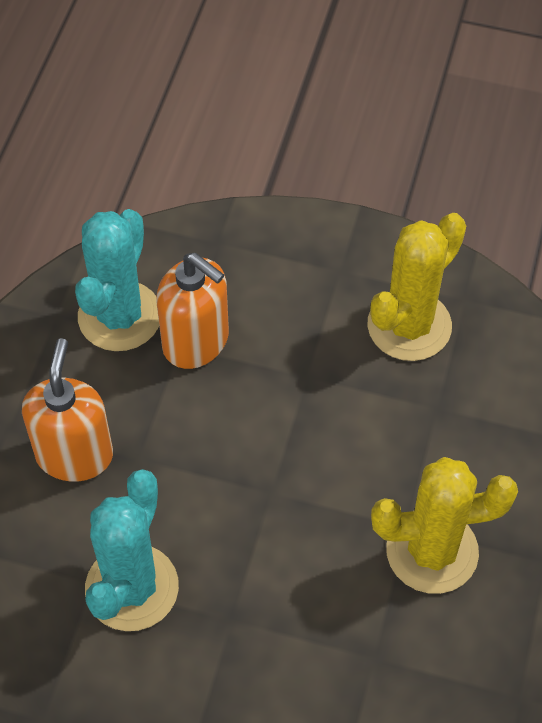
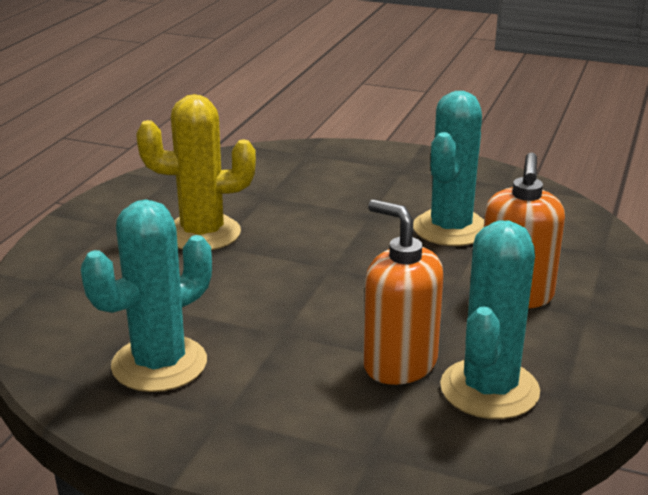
camera: 175 degrees left, 30 degrees down
yellow cactus [367,213,466,361] -> turquoise cactus [81,200,212,392]

